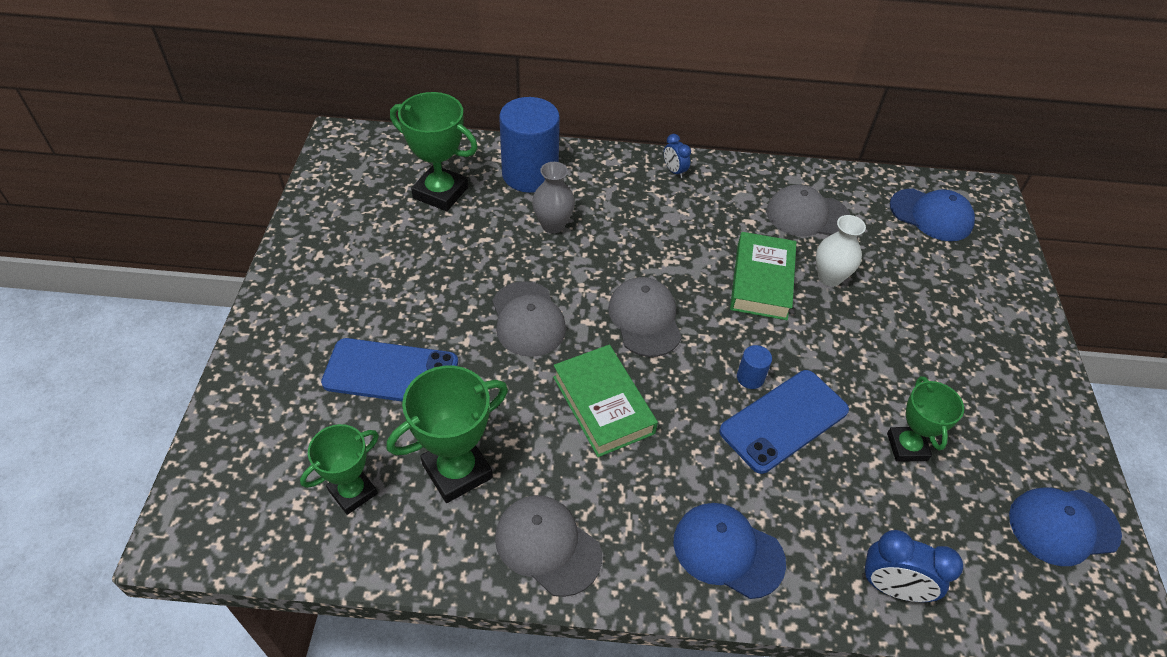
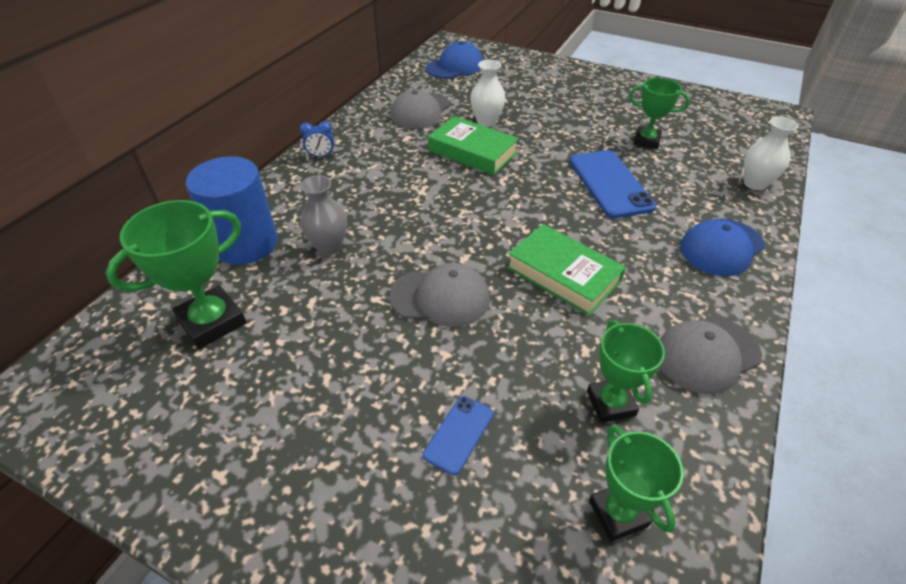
camera: 65 degrees left, 5 degrees down
blue phone [321,338,458,402] -> blue phone [423,396,494,475], size x0.53
green trophy [386,366,508,503] -> green trophy [587,320,665,423], size x0.66
green book [553,345,658,457] -> green book turned 45 degrees clockwise [507,224,626,316]
grey cap [608,277,682,357] -> none
blue cylinder [737,345,772,389] -> none
blue clock [862,530,963,602] -> white vase [744,116,799,190]
blue cap [1009,488,1122,566] -> none

